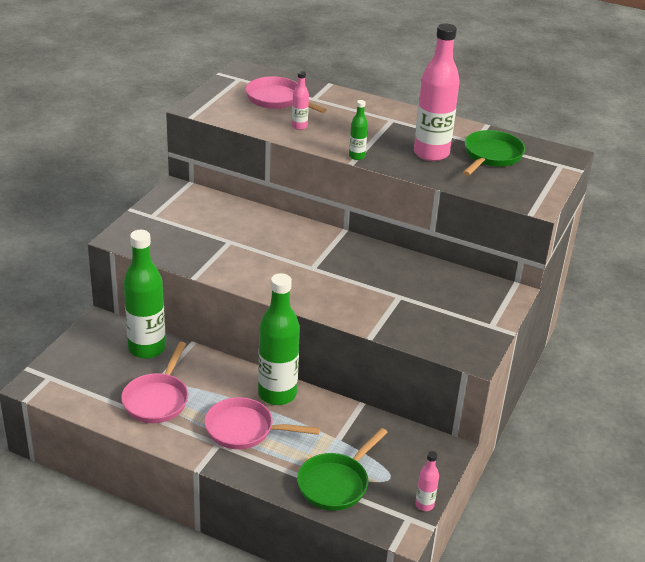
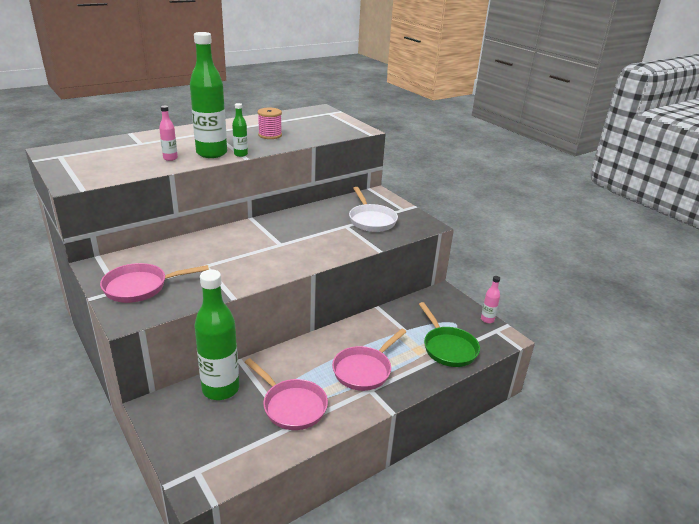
camera: 60 degrees left, 5 degrees down
pink pan [245,76,327,113] -> pink pan moved to [100,263,209,303]
green bottle [258,273,300,405] -> green bottle moved to [190,32,227,158]
pink bottle [414,23,460,161] -> pink spool [258,108,282,139]
green pan [462,130,525,176] -> none
none -> white pan [349,187,398,232]

